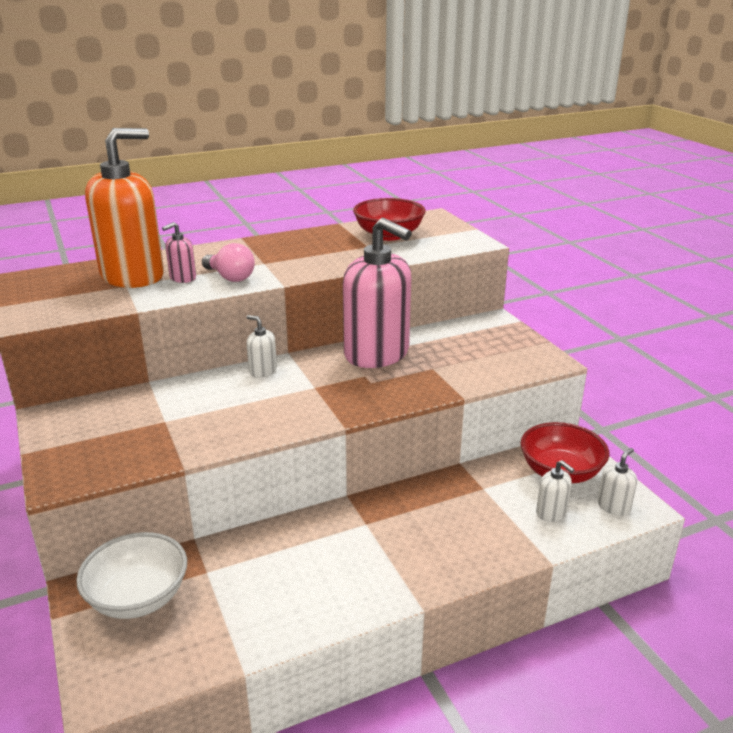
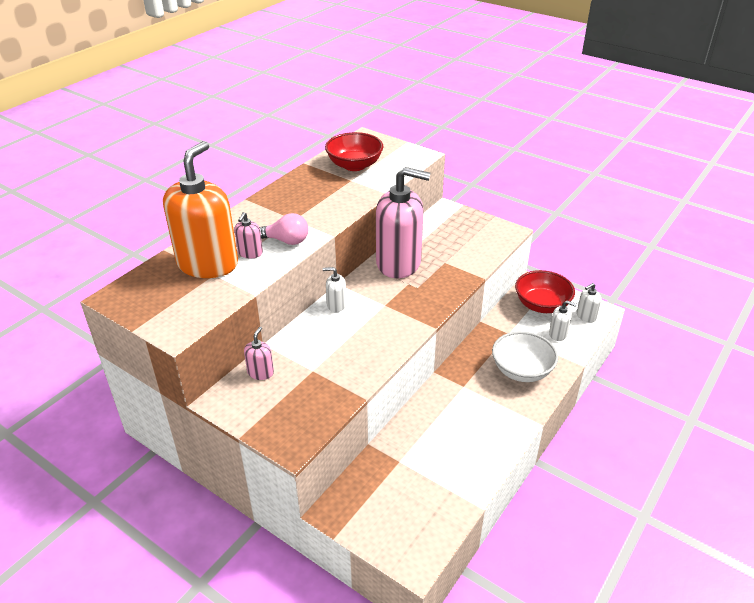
camera: 30 degrees left, 10 degrees up
white bowl [76,532,187,619] -> white bowl moved to [492,331,558,382]
white soap dispenser [597,448,637,516] -> white soap dispenser turned 135 degrees counterclockwise [577,283,602,322]
none -> pink soap dispenser [244,326,274,380]

